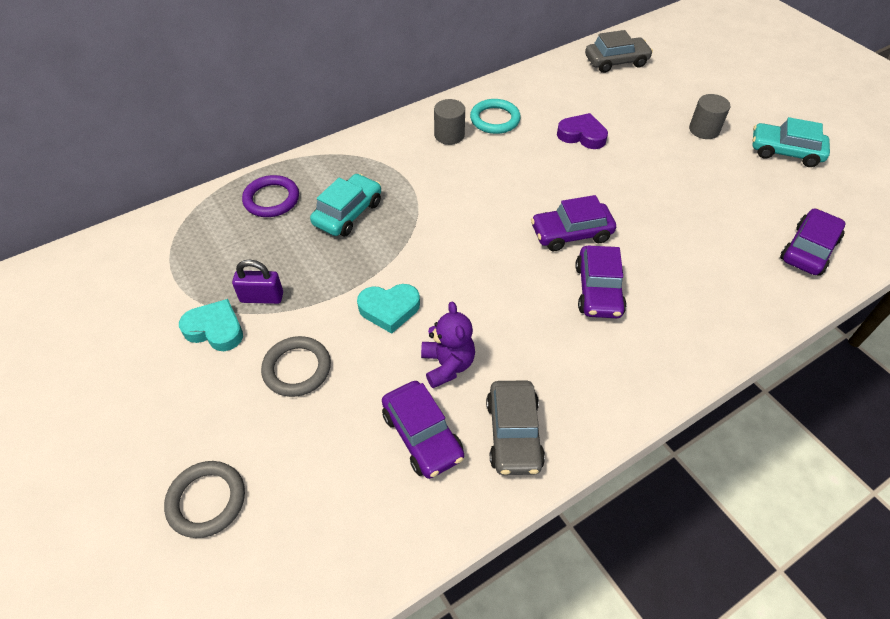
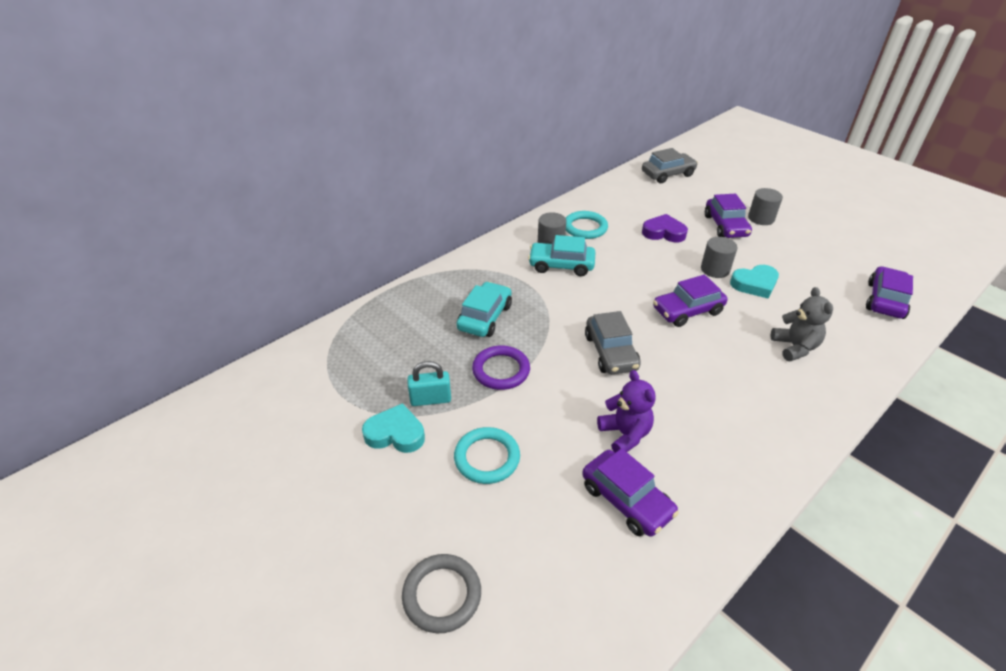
camera: 10 degrees left, 10 degrees down
purple padlock [232,260,283,304] -> turquoise padlock [407,361,451,406]
purple ring [242,175,299,217] -> purple ring moved to [472,345,530,390]
grey ring [261,336,331,397] -> turquoise ring [454,427,520,484]
turquoise heart [357,284,420,334] -> turquoise heart moved to [730,265,779,299]
grey car [486,380,545,475] -> grey car moved to [585,311,640,374]
purple car [575,246,626,318] -> purple car moved to [705,194,752,238]
turquoise car [752,117,830,167] -> turquoise car moved to [528,235,595,276]
none -> grey cylinder [701,237,737,278]
none -> grey teddy bear [771,287,833,361]

